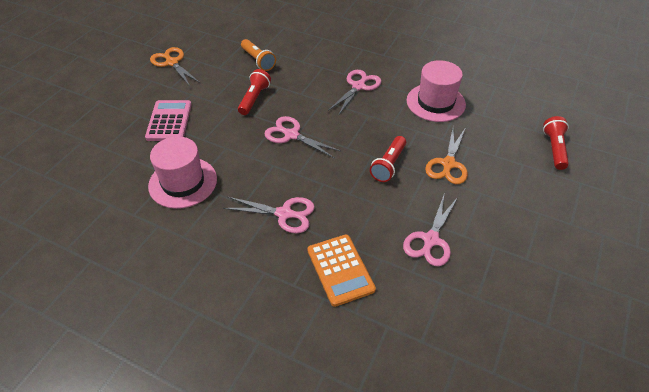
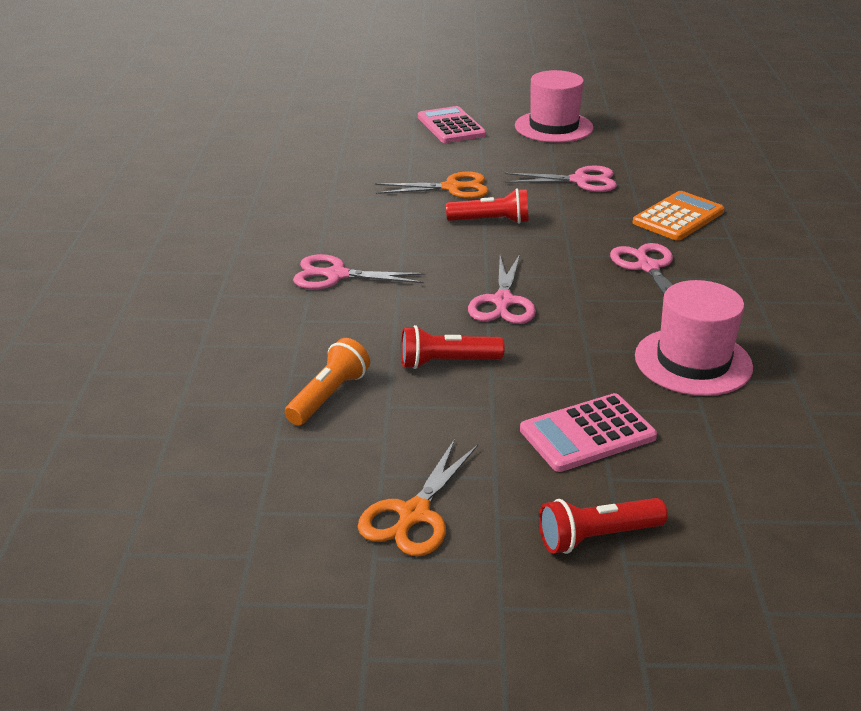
camera: 115 degrees left, 15 degrees down
pink hat [407,60,466,122] -> pink hat moved to [515,70,594,142]
red flashlight [543,116,569,170] -> red flashlight moved to [539,498,668,554]
none -> pink calculator [418,106,486,143]

